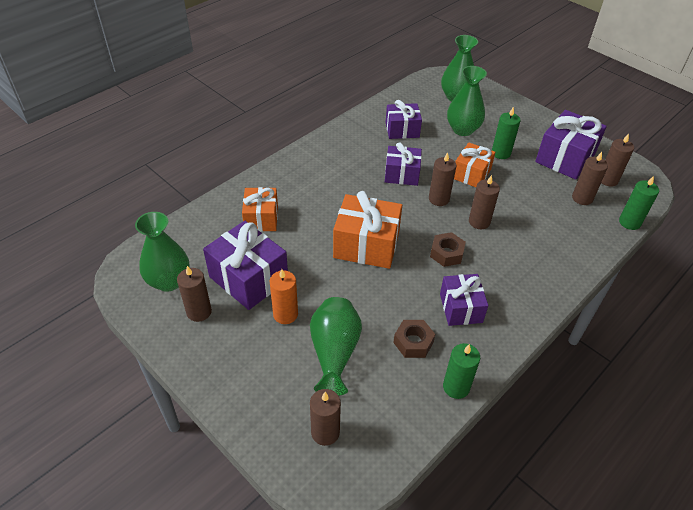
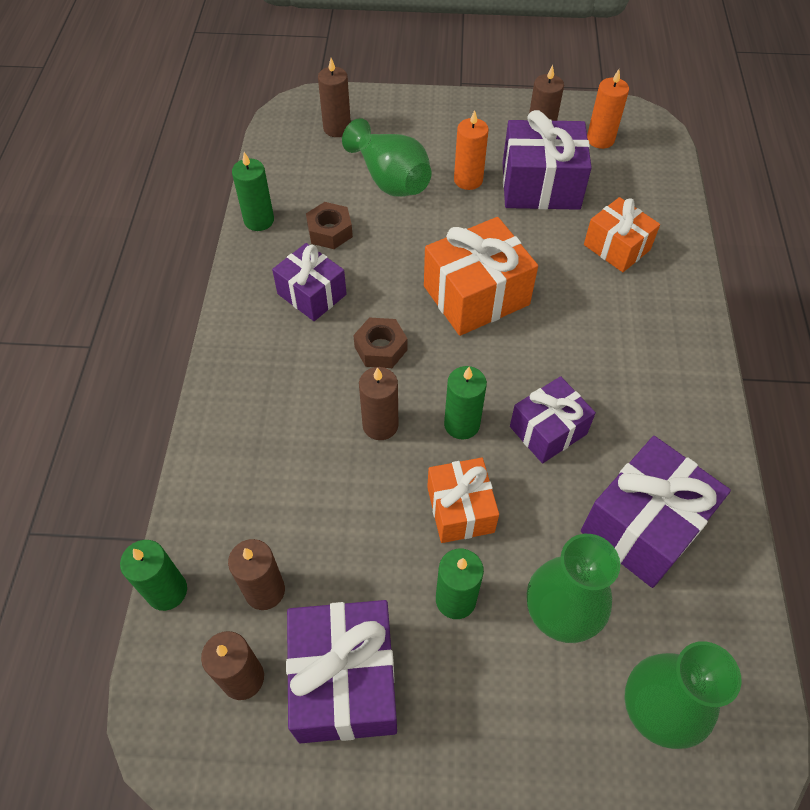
camera: 140 degrees right, 10 degrees up
green vase [135,212,189,292] -> orange candle [587,69,629,149]
purple gift [385,100,422,139] -> purple gift [581,436,731,588], size x1.56
brown candle [429,152,456,206] -> green candle [444,366,487,440]

